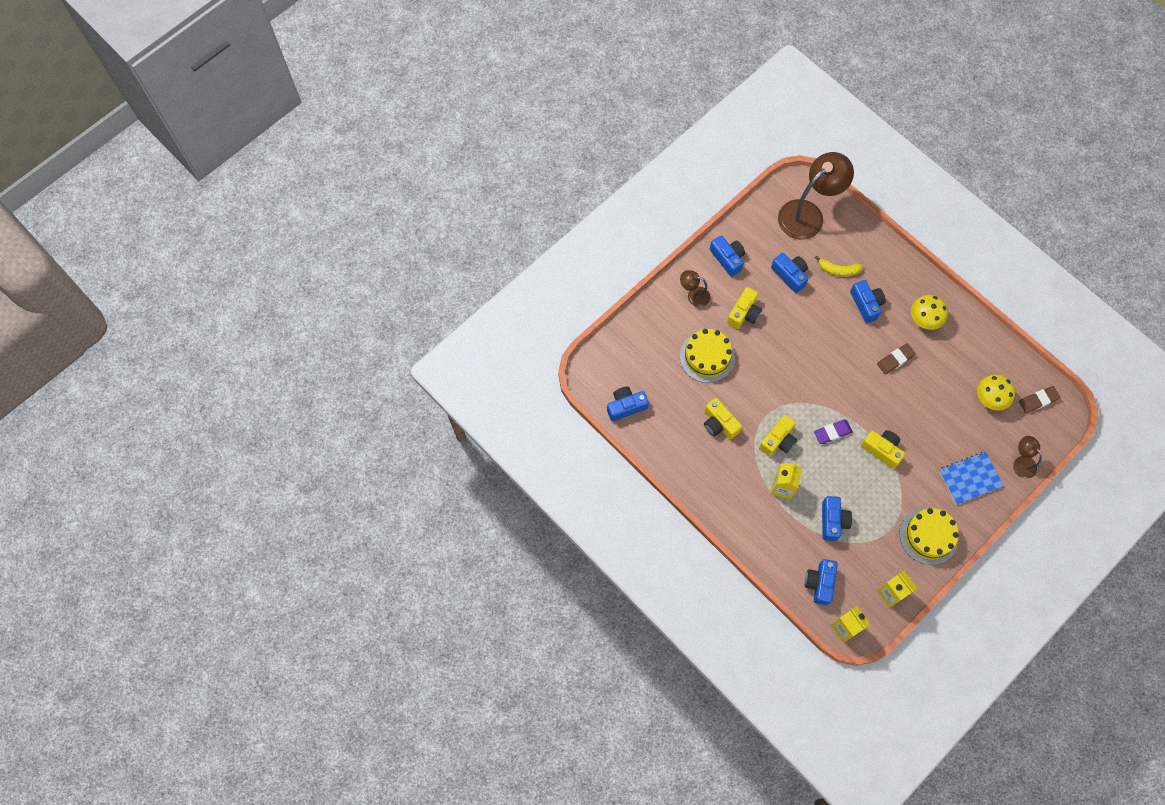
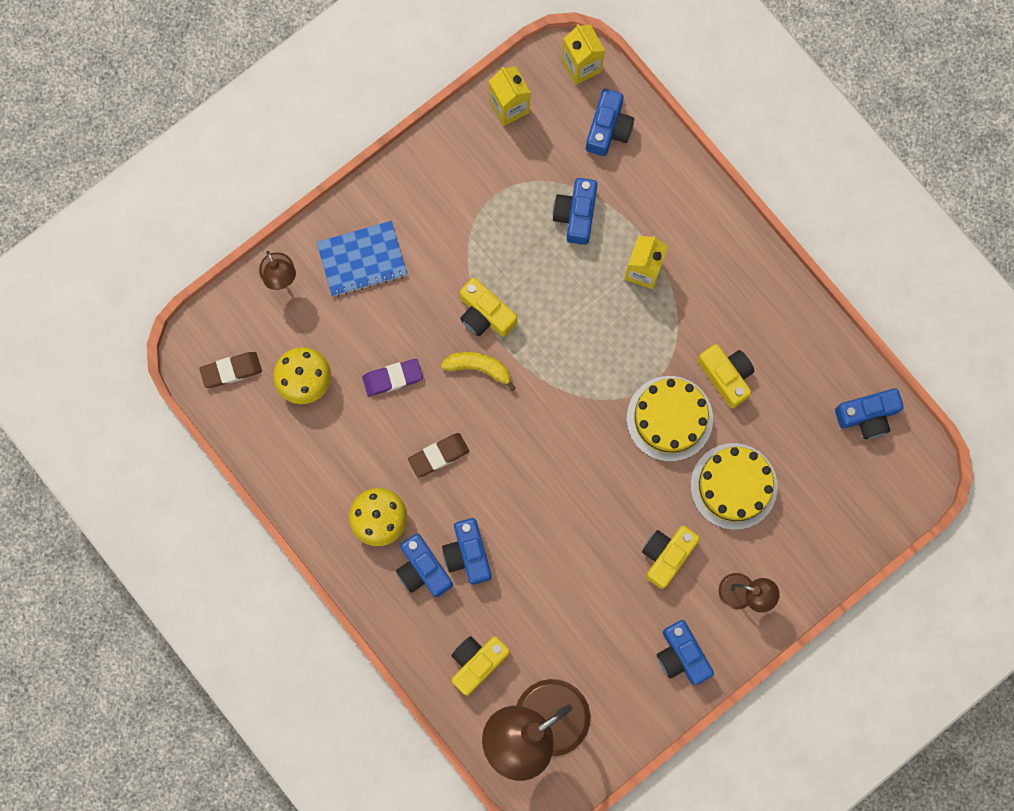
camera: 175 degrees left, 10 degrees up
yellow camera [759,415,797,456] -> yellow camera moved to [451,636,510,696]
blue camera [771,253,808,293] -> blue camera moved to [396,534,453,597]
yellow banana [814,255,863,277] -> yellow banana moved to [441,352,516,391]
purple eraser [814,420,853,444] -> purple eraser moved to [362,359,423,396]
yellow cake [899,508,959,565] -> yellow cake moved to [627,376,713,462]

